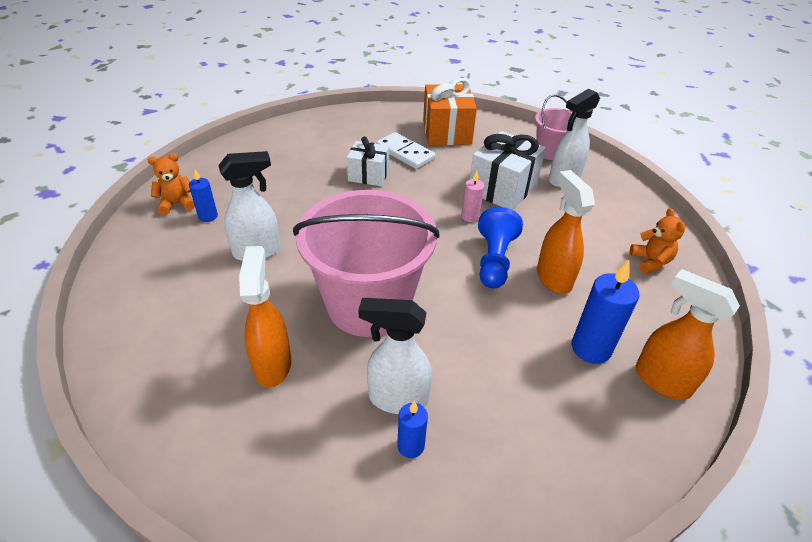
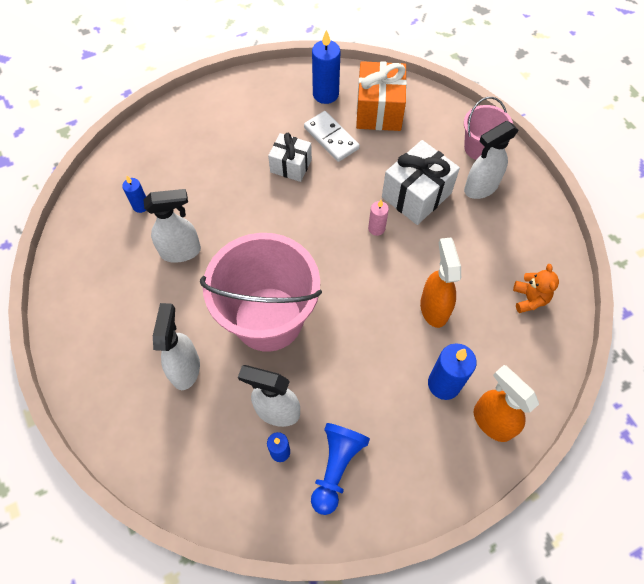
camera: 10 degrees right, 20 degrees up
orange teddy bear [148,153,195,215] -> none
orange spray bottle [239,246,291,388] -> white spray bottle [153,303,200,390]
blue pawn [478,207,523,288] -> blue pawn moved to [311,423,370,515]
none -> blue candle [312,30,340,104]

